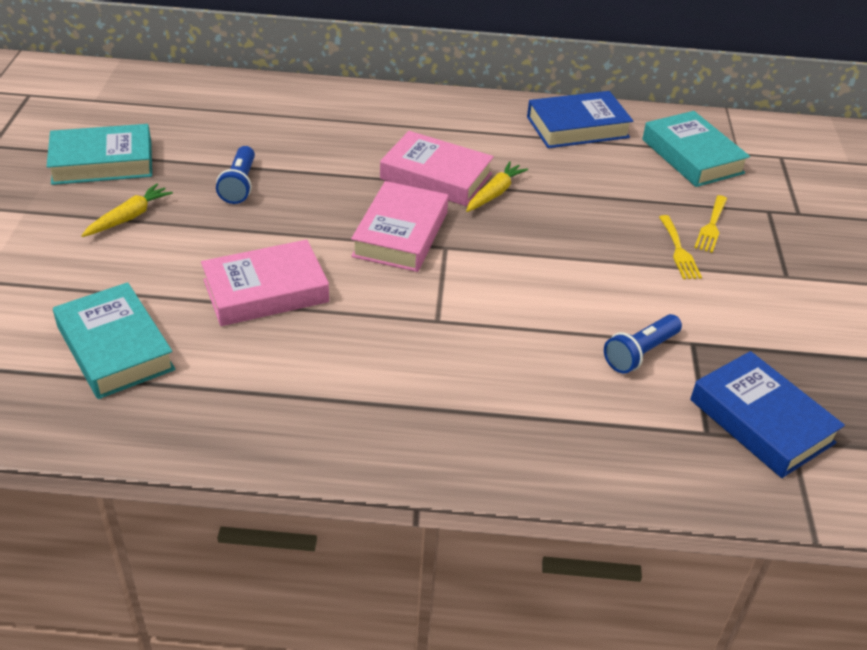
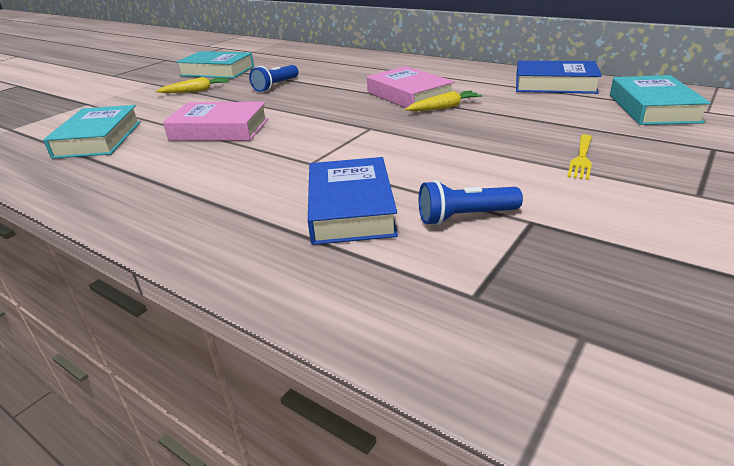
camera: 35 degrees right, 10 degrees down
pink book [351,181,448,272] -> none
blue book [690,351,845,478] -> blue book moved to [308,157,398,245]
yellow fork [694,195,727,253] -> none

